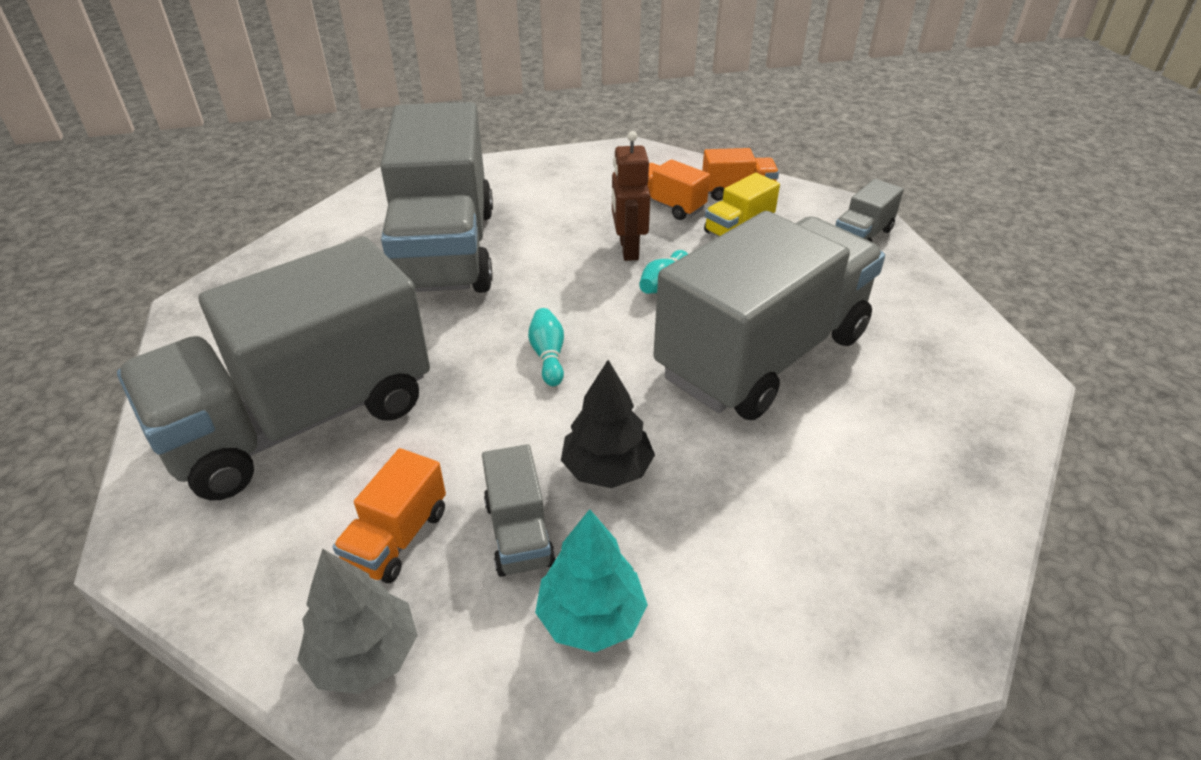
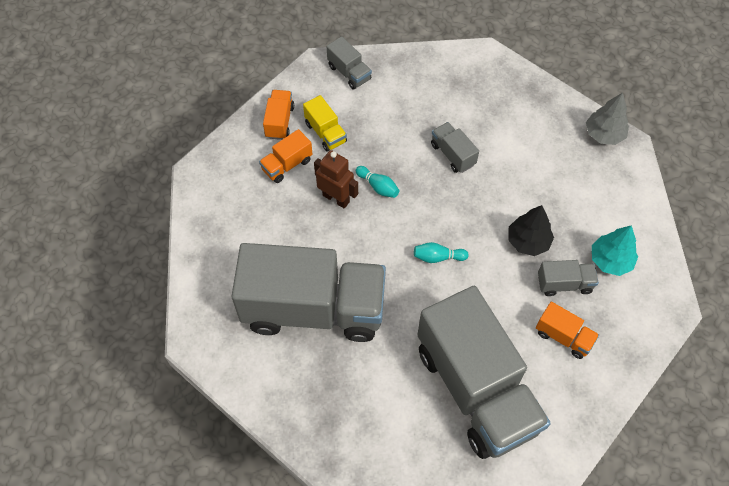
camera: 80 degrees left, 20 degrees up
grey tree [297,549,418,694] -> grey tree moved to [586,93,629,145]
brown robot [612,131,651,261] -> brown robot turned 150 degrees counterclockwise [314,150,358,208]
grey truck [653,211,885,420] -> grey truck [431,122,479,173], size x0.40

